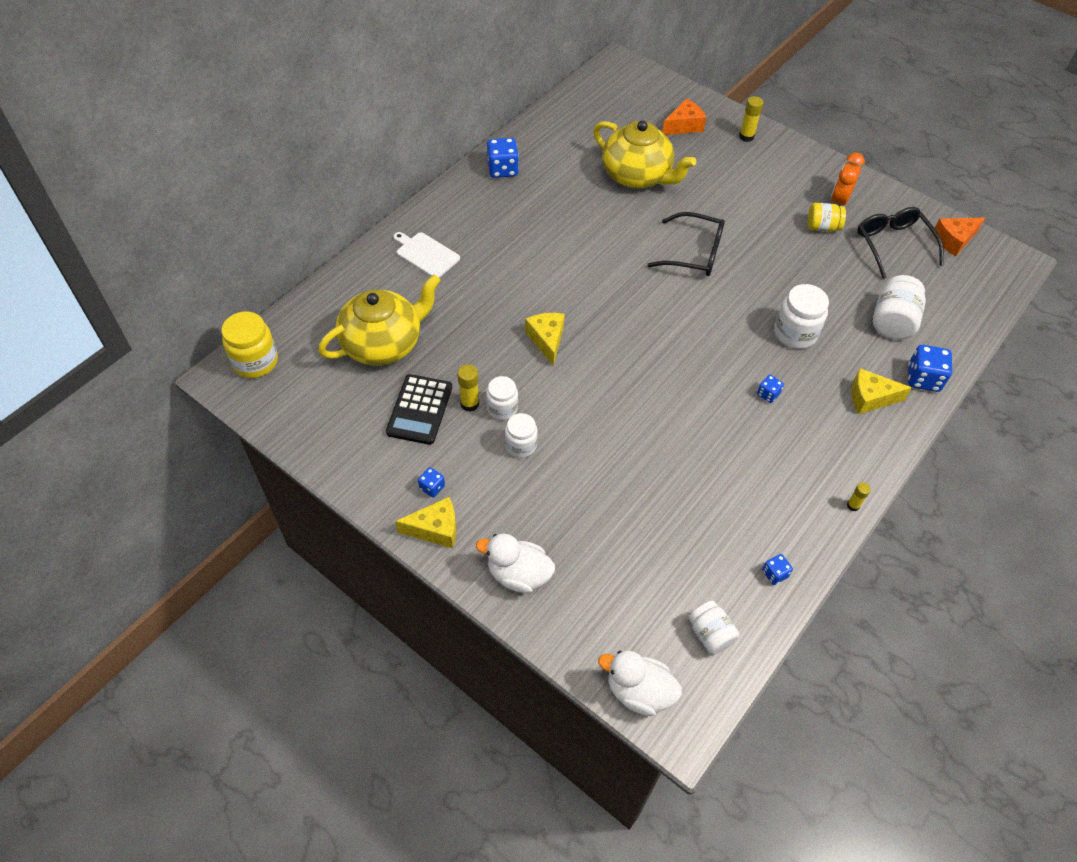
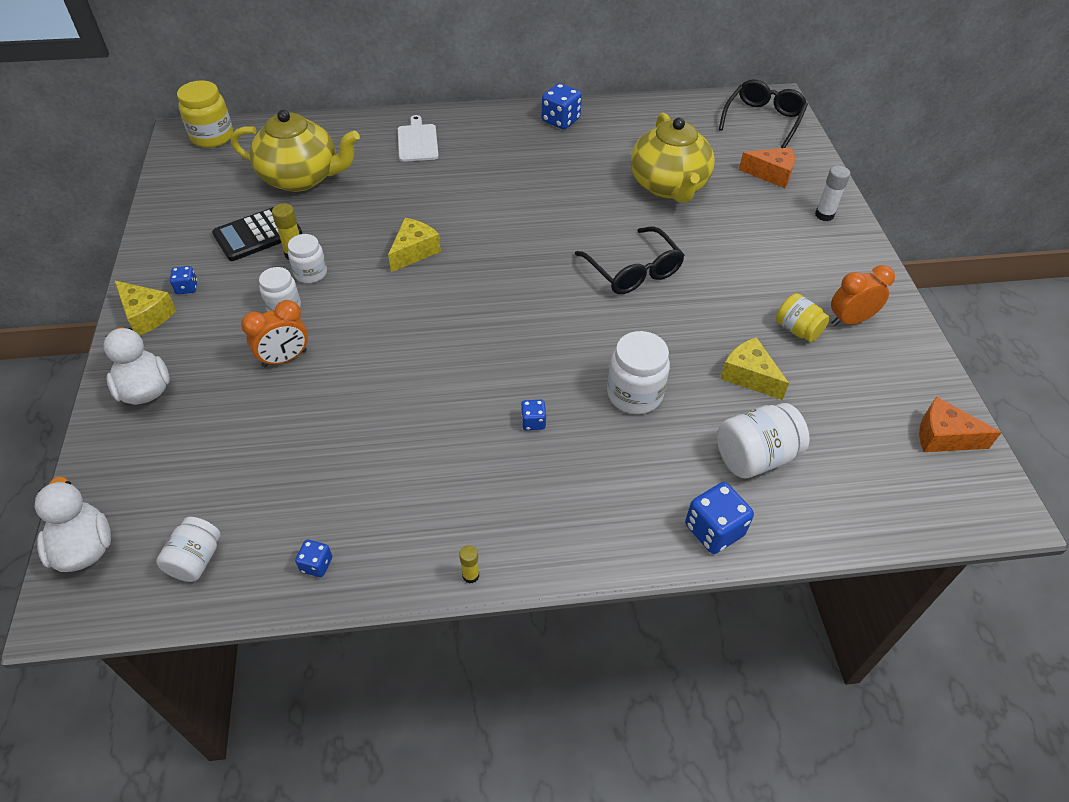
camera: 45 degrees right, 5 degrees down
yellow glue stick [739,96,764,142] -> white glue stick [815,166,850,221]
yellow cheese [851,368,912,414] -> yellow cheese moved to [720,337,789,400]
black glasses [857,207,944,279] -> black glasses moved to [719,79,808,148]
none -> orange clock [241,300,308,367]

